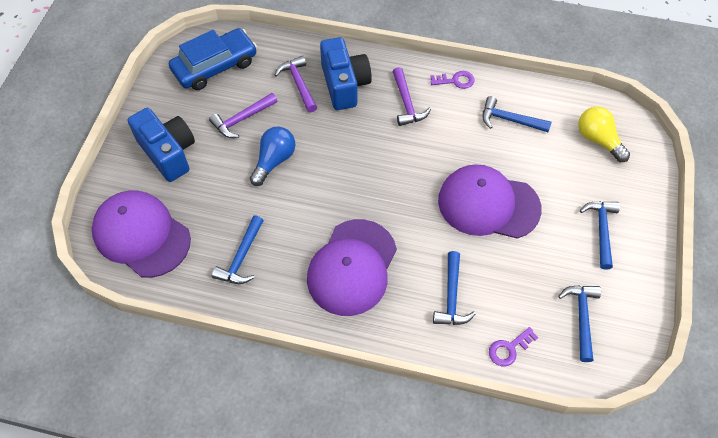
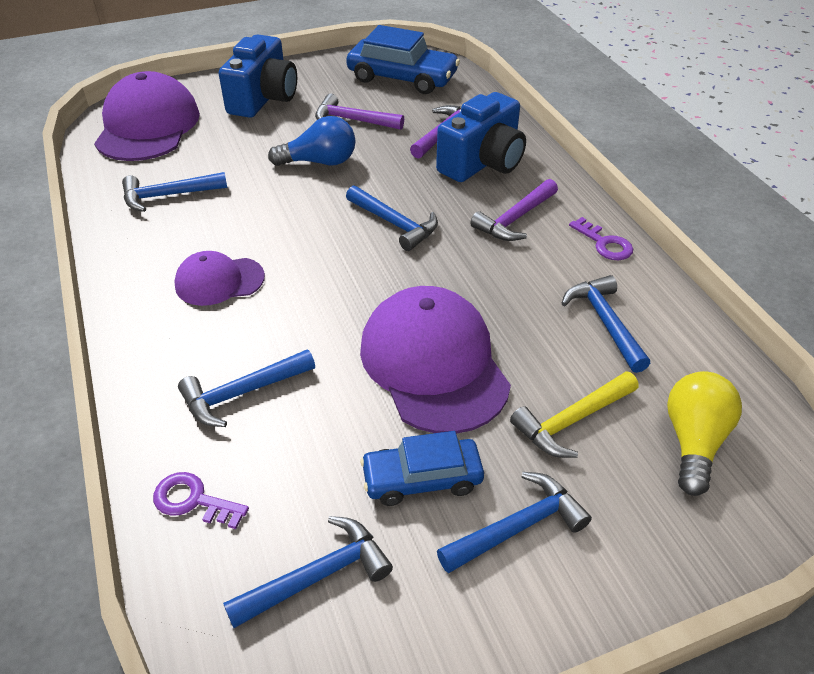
camera: 55 degrees right, 15 degrees down
purple cap [307,219,397,316] -> purple cap [174,251,265,306], size x0.55
none -> blue hammer [346,185,438,251]
none -> blue car [360,431,484,506]
none -> yellow hammer [510,371,639,458]

